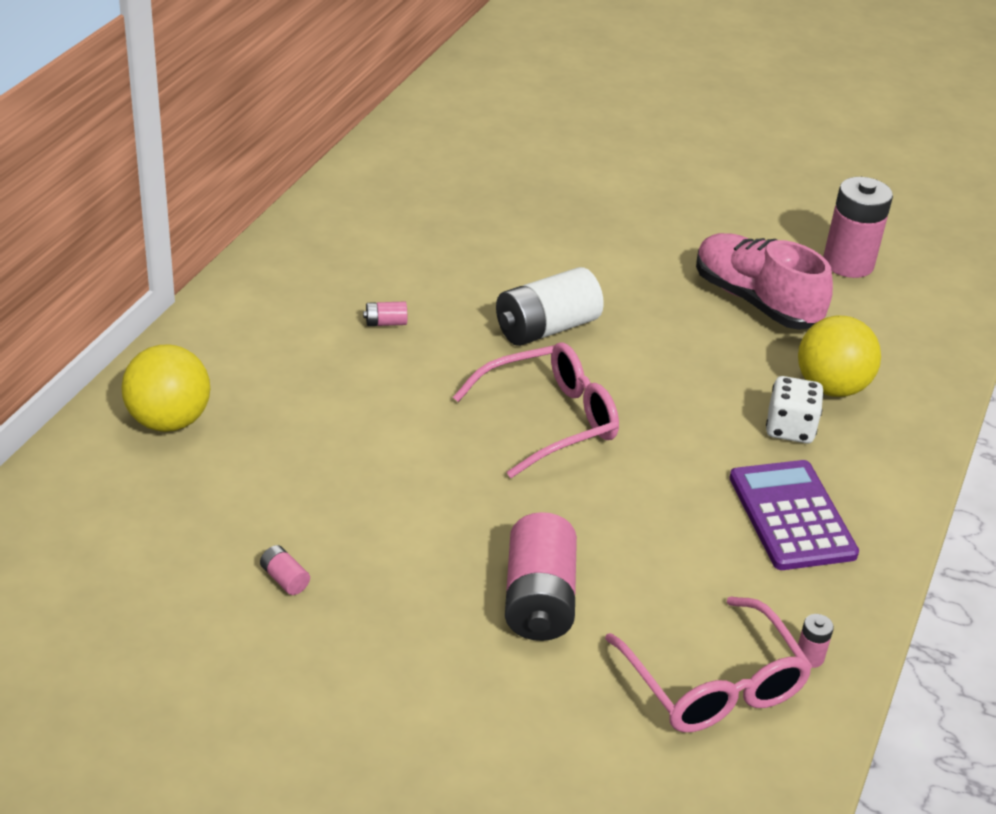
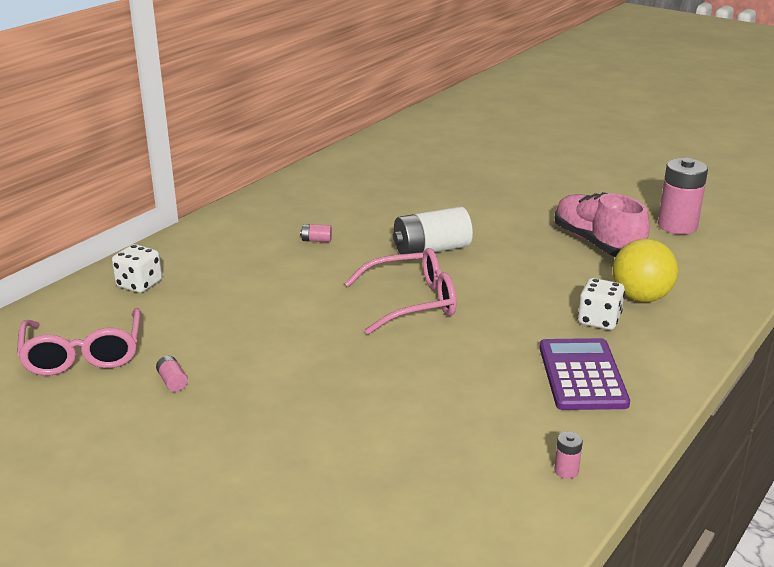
camera: 15 degrees right, 10 degrees down
yellow ball [121,345,211,432] -> white dice [112,244,162,293]
pink battery [505,512,577,641] -> none
pink glasses [605,597,813,732] -> pink glasses moved to [17,308,141,375]

